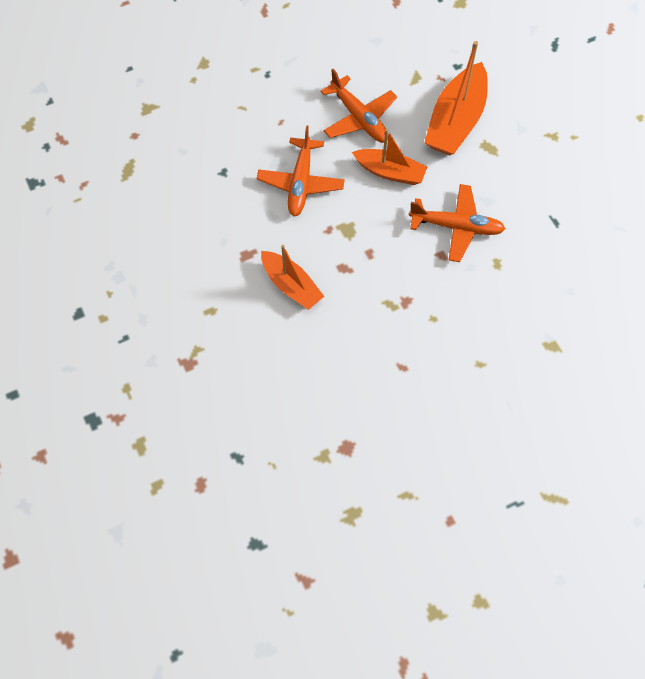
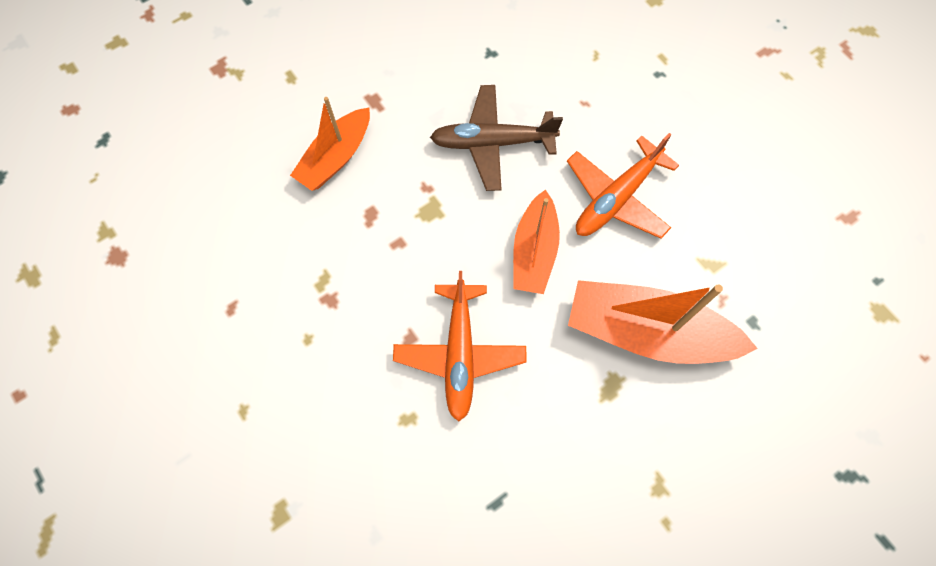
camera: 80 degrees right, 5 degrees up
orange plane [257,125,345,216] -> brown plane [430,85,563,191]

